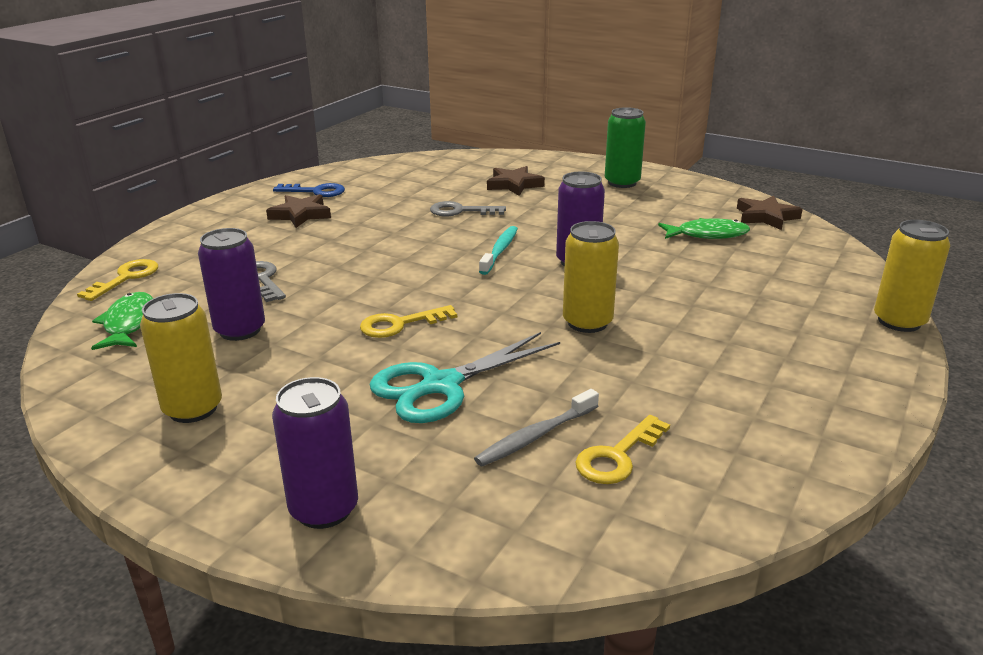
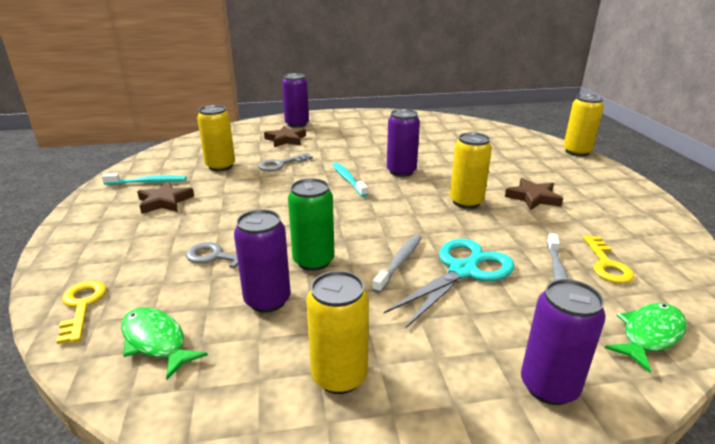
camera: 40 degrees left, 0 degrees up
blue key [273,183,345,197] -> turquoise toothbrush [102,173,186,185]
yellow key [360,305,457,338] -> none
turquoise scissors [370,332,560,423] -> turquoise scissors turned 150 degrees counterclockwise [384,239,515,329]
green can [605,107,646,188] -> green can moved to [288,178,334,271]
green fish [658,218,750,239] -> green fish moved to [605,303,687,373]
brown star [737,196,803,230] -> brown star moved to [505,178,563,210]
none -> yellow can [197,105,235,171]
none -> purple can [282,73,309,128]
none -> grey toothbrush [372,235,422,293]

